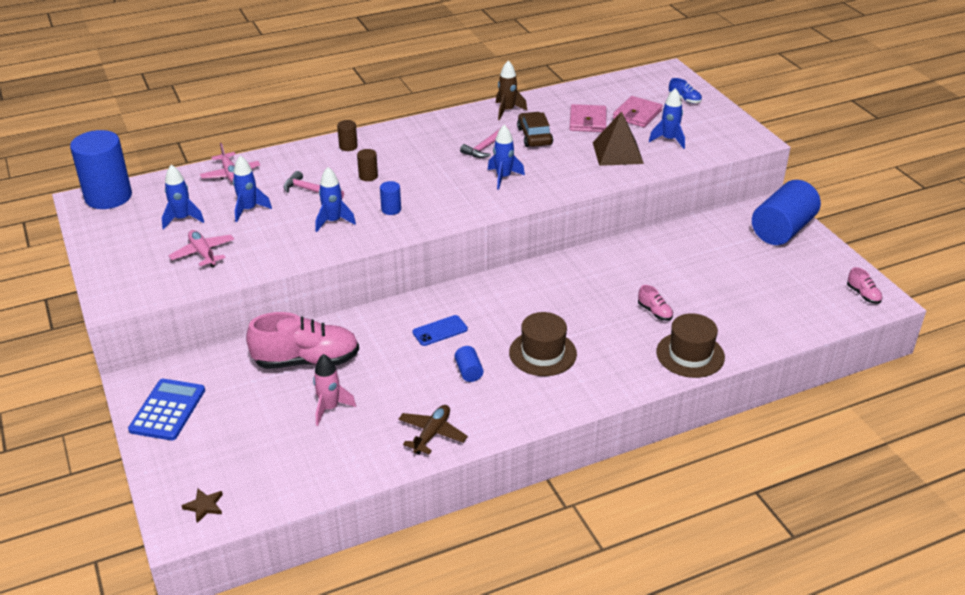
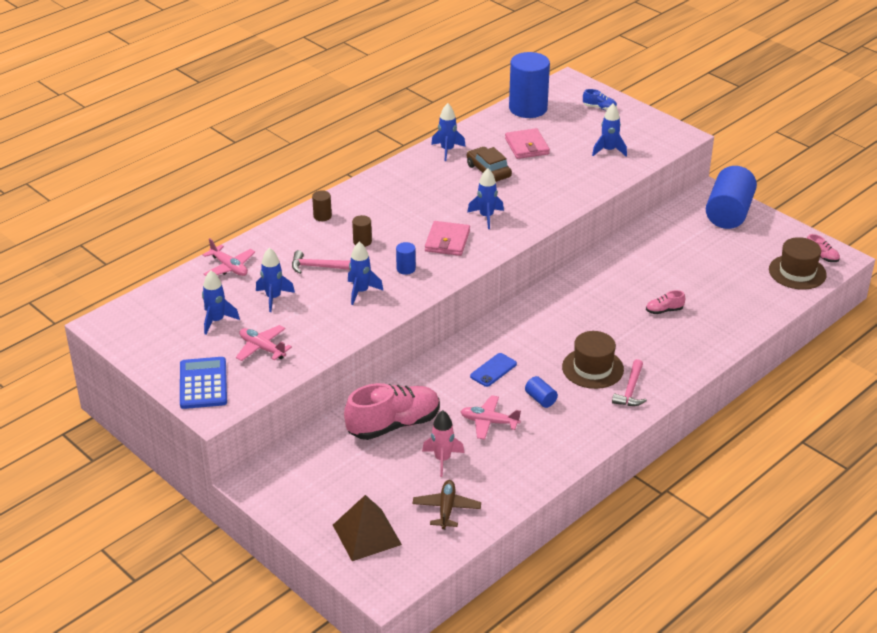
camera: 20 degrees left, 0 degrees up
blue cylinder [70,130,132,209] -> blue cylinder moved to [509,52,550,118]
blue calculator [128,379,205,441] -> blue calculator moved to [180,357,227,409]
brown star [182,489,223,523] -> none
brown plane [398,405,468,454] -> brown plane moved to [412,480,481,530]
pink hammer [460,128,509,158] -> pink hammer moved to [612,359,647,406]
brown rocket [496,60,527,120] -> blue rocket [431,103,466,161]
brown pyramid [593,111,644,166] -> brown pyramid moved to [333,495,402,561]
pink wallet [613,96,663,128] -> pink wallet moved to [425,221,470,256]
pink shoe [638,285,673,321] -> pink shoe turned 135 degrees clockwise [646,290,685,314]
brown hat [656,313,725,378] -> brown hat moved to [769,237,827,290]
none -> pink plane [460,395,521,440]

